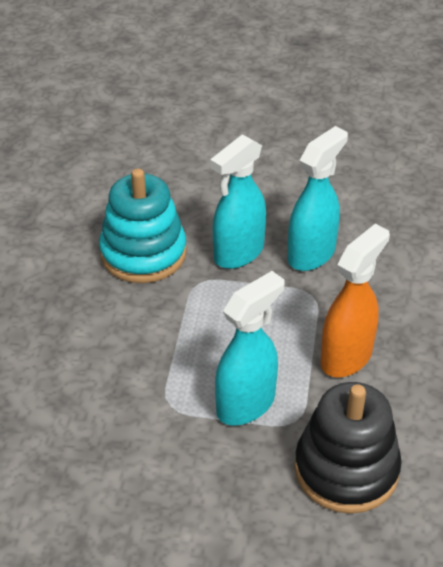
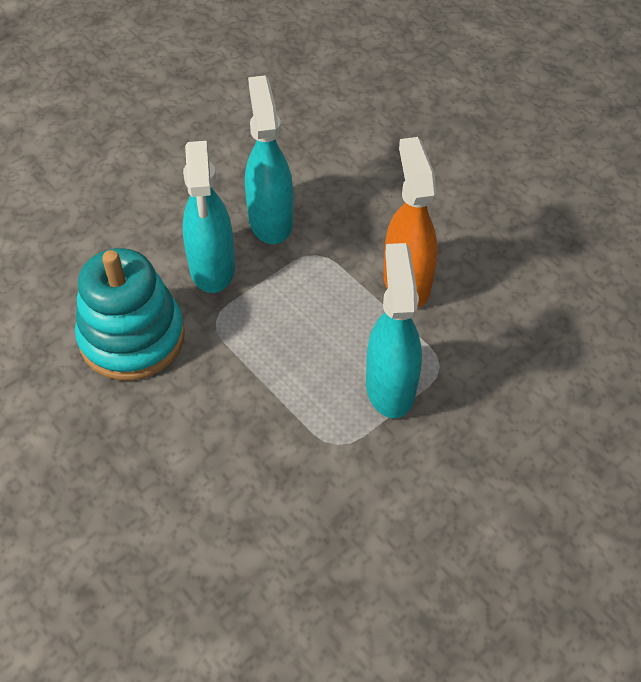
camera: 50 degrees left, 10 degrees up
black stacking toy [295,382,402,514] -> none

